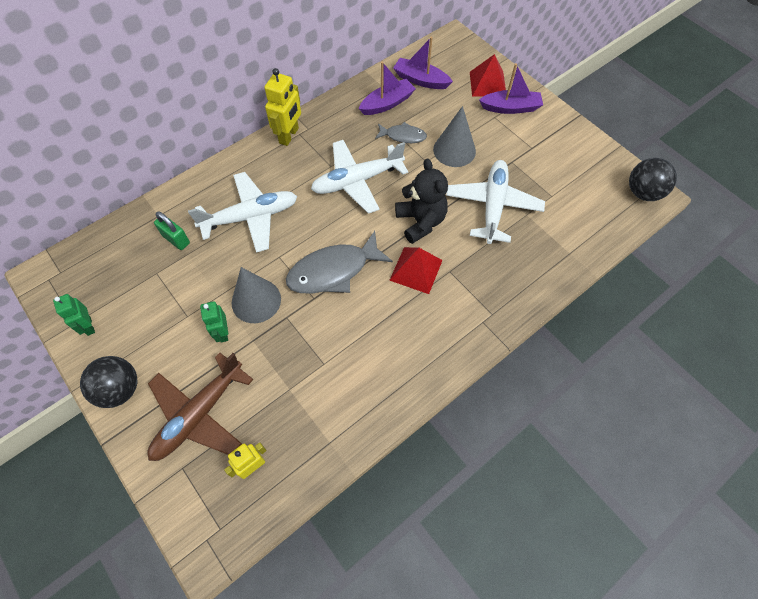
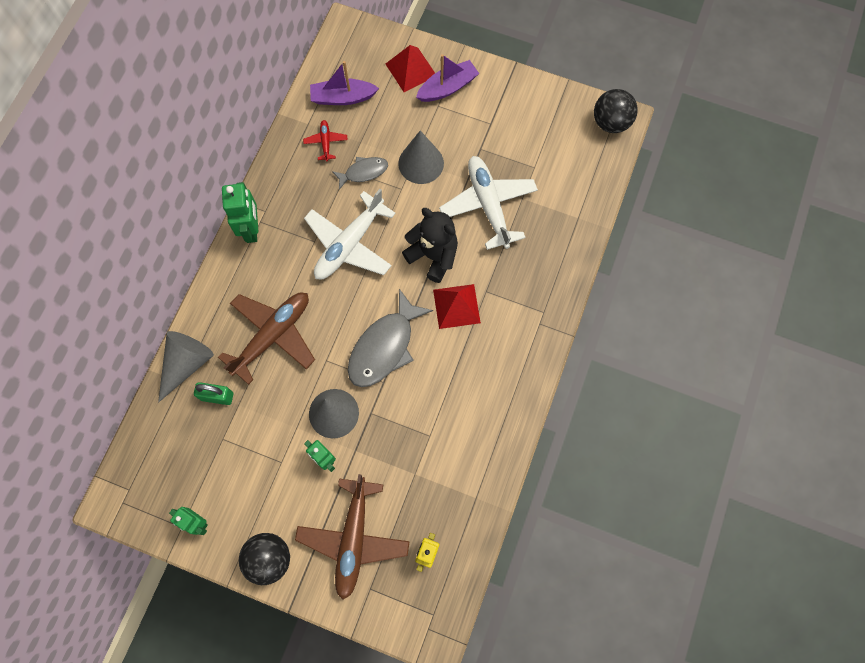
camera: 30 degrees left, 10 degrees up
white plane [188,172,297,253] -> brown plane [218,293,315,385]
yellow robot [264,68,301,146] -> green robot [222,182,258,243]
purple boat [359,61,416,115] -> red plane [303,120,348,162]
none -> grey cone [158,331,214,403]

